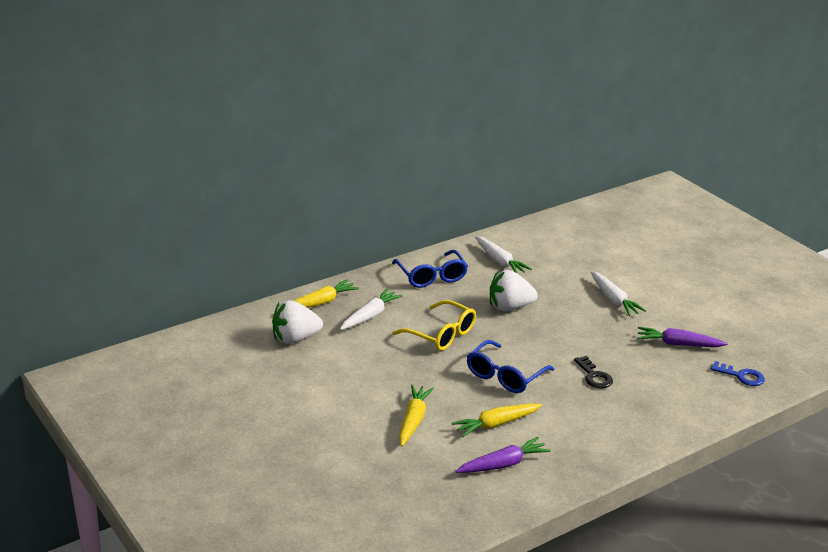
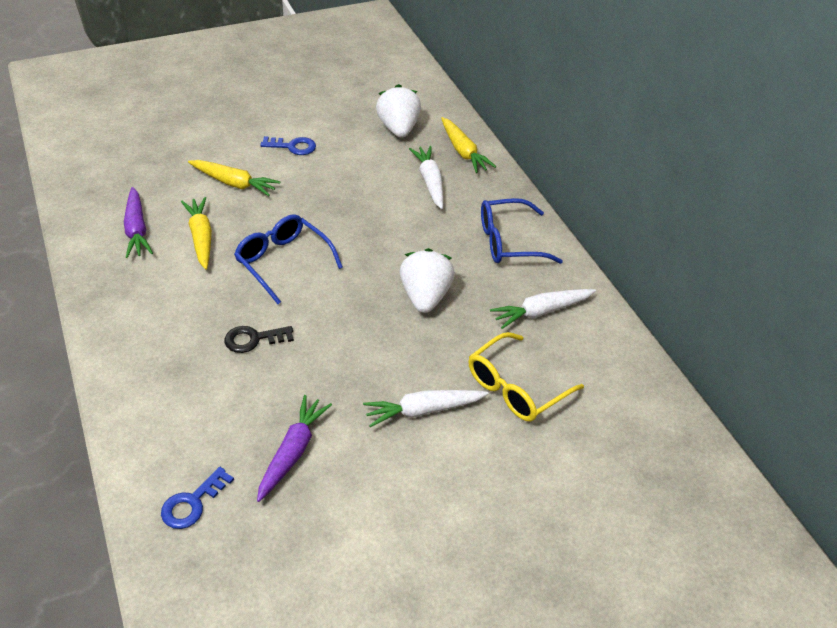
camera: 100 degrees right, 15 degrees up
white carrot [340,289,403,330] -> white carrot turned 150 degrees counterclockwise [409,146,443,209]
yellow glasses [392,300,476,351] -> yellow glasses moved to [469,332,584,422]
none -> blue key [260,136,316,155]

